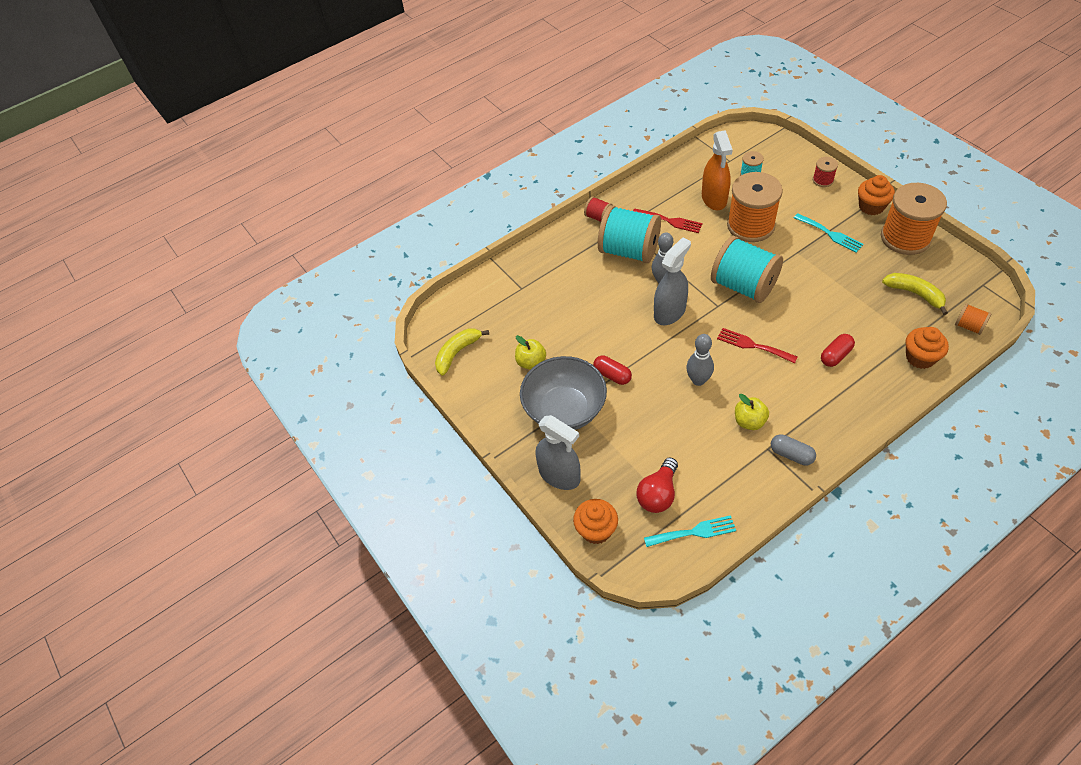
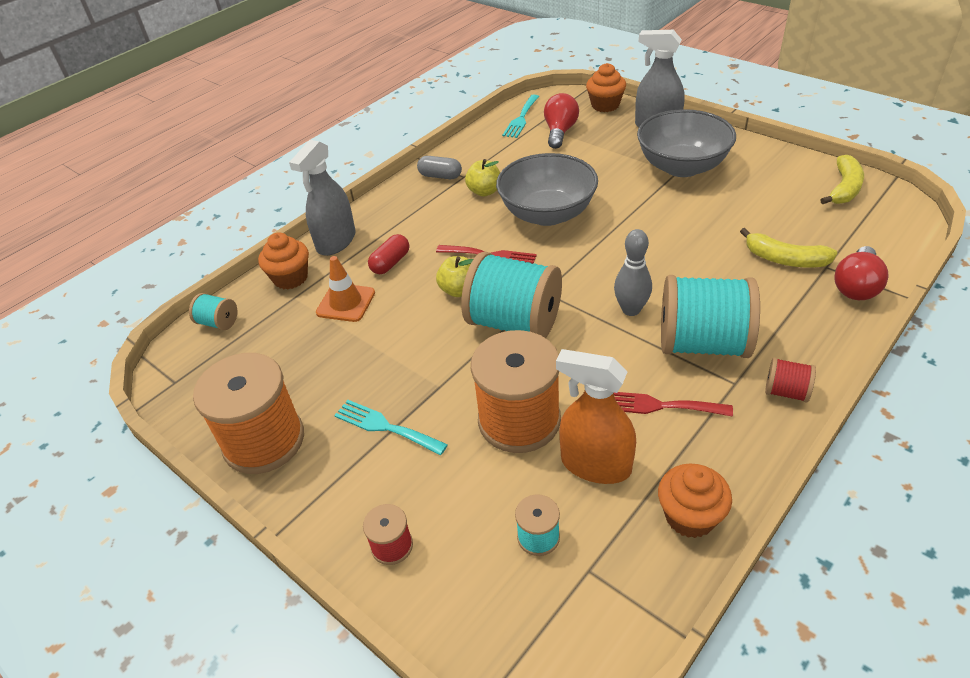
camera: 165 degrees right, 10 degrees down
yellow apple [515,335,546,370] -> yellow apple moved to [436,256,473,297]
red capsule [593,356,632,385] -> none
turquoise fork [644,515,736,547] -> turquoise fork turned 45 degrees counterclockwise [502,95,539,138]
grey spray bottle [654,237,691,325] -> grey spray bottle moved to [289,140,355,256]
grey bowling pin [686,334,714,386] -> grey bowl [496,153,598,226]
orange spray bottle [702,130,733,210] -> orange spray bottle turned 45 degrees counterclockwise [556,349,636,484]
orange cupcake [858,175,895,215] -> orange cupcake moved to [658,464,732,538]
yellow banana [882,273,948,315] -> yellow banana moved to [740,228,837,268]
orange spool [955,303,992,335] -> turquoise spool [189,293,237,330]
none -> orange traffic cone [316,256,375,322]
none -> red light bulb [834,246,889,300]

